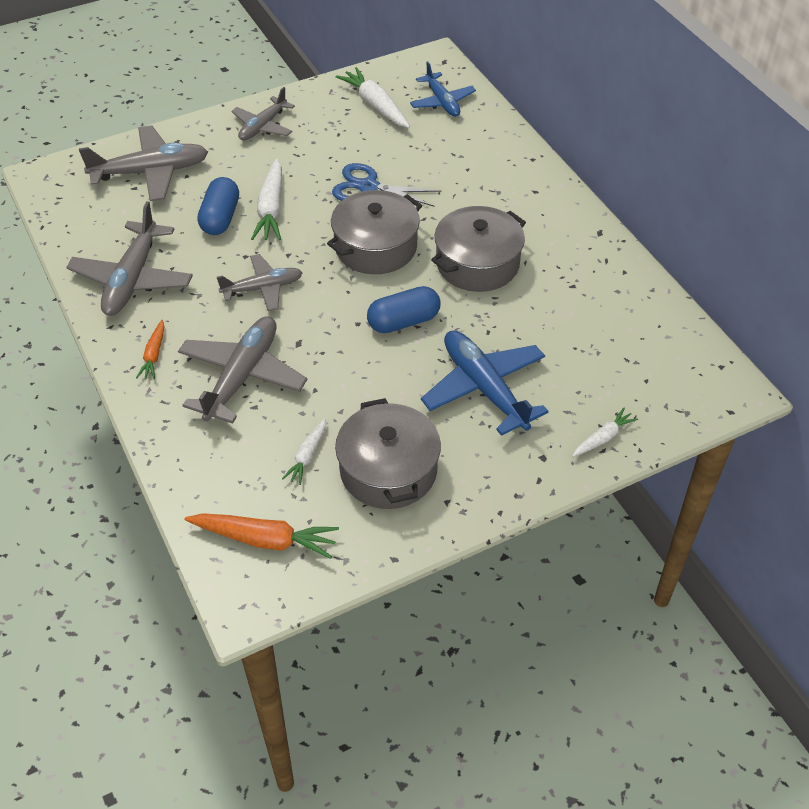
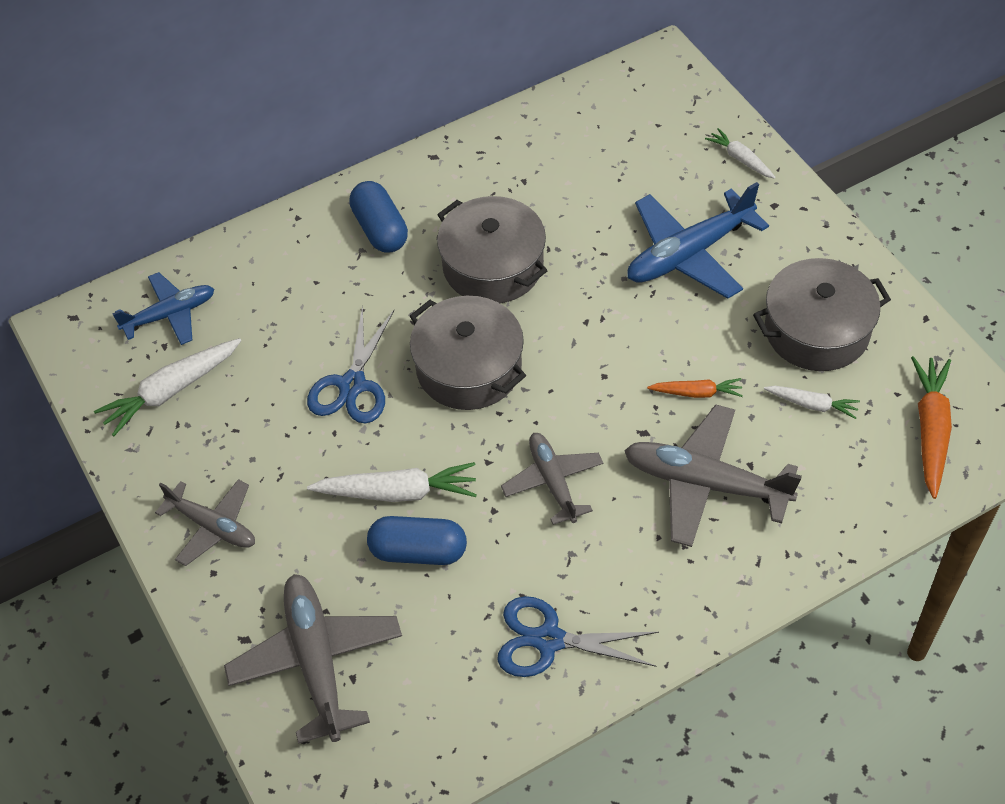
camera: 90 degrees left, 5 degrees up
grey plane [66,201,193,316] -> blue scissors [497,596,659,677]
orange carrot [136,320,165,379] -> orange carrot moved to [647,378,743,398]
blue capsule [367,286,441,333] -> blue capsule moved to [349,181,408,253]

